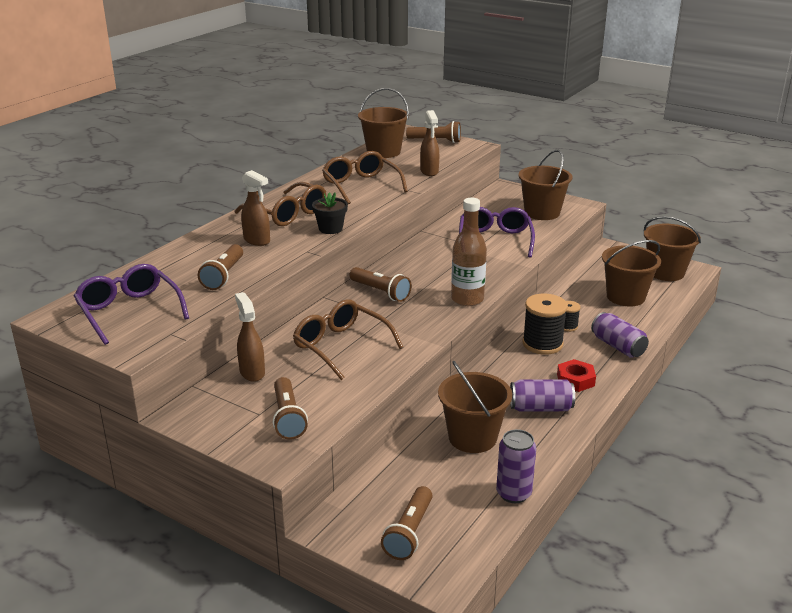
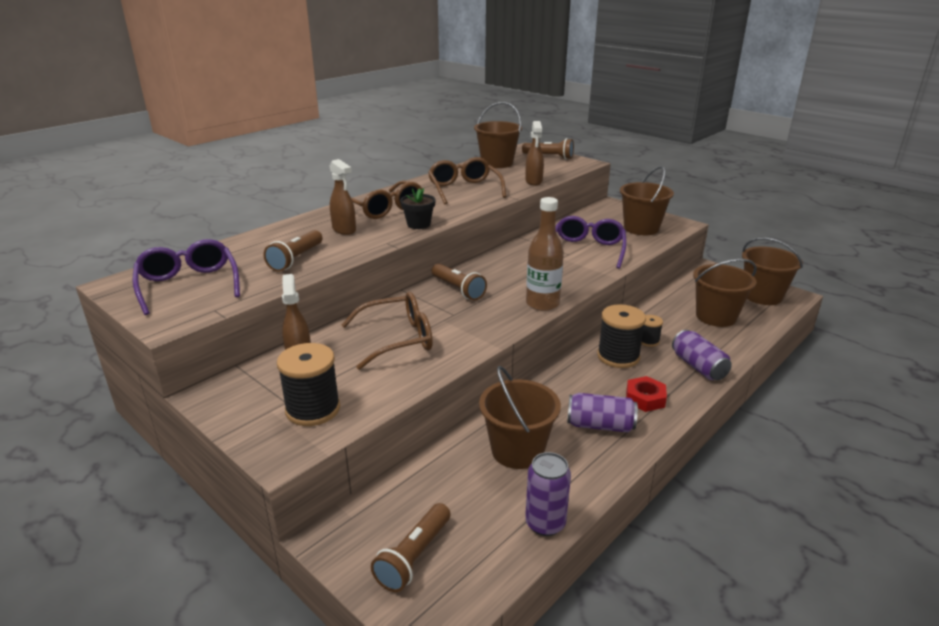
camera: 10 degrees right, 0 degrees up
brown flashlight [273,377,308,440] -> black spool [277,343,340,426]
brown glasses [293,299,403,380] -> brown glasses turned 105 degrees clockwise [341,292,433,370]

